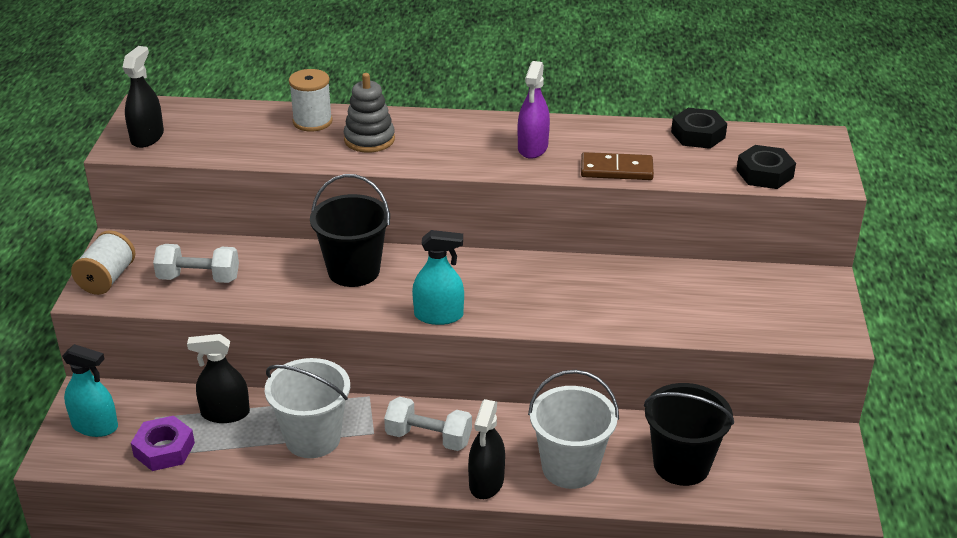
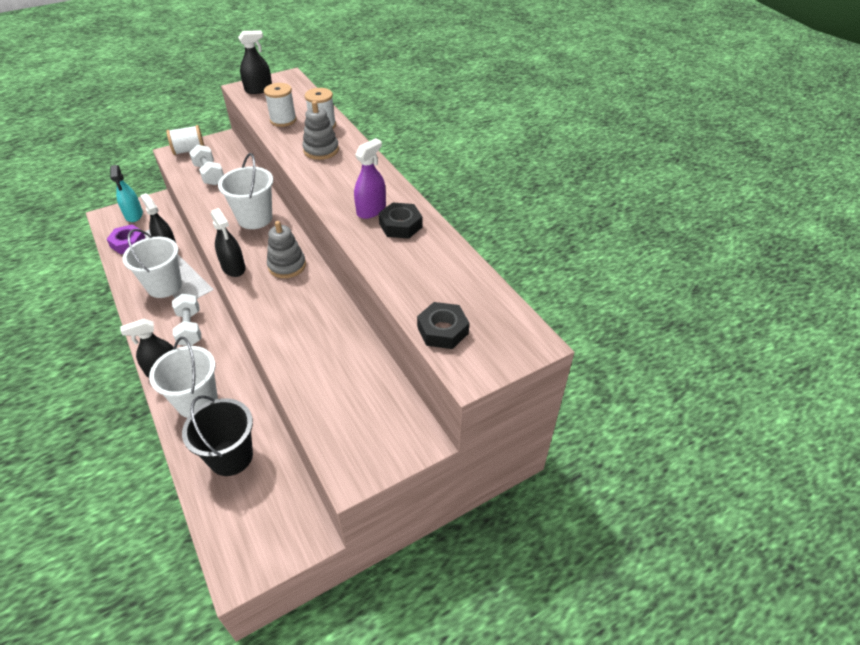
camera: 55 degrees right, 10 degrees up
black bucket [310,174,390,287] -> white bucket [218,153,273,229]
turquoise spray bottle [412,230,464,325] -> black spray bottle [211,208,246,277]
purple spray bottle [518,61,550,159] -> purple spray bottle turned 150 degrees clockwise [354,138,386,219]
brown domino [581,152,654,180] -> none
black nut [671,108,727,149] -> black nut moved to [379,203,423,239]
none -> white spool [264,83,297,127]
none -> grey stacking toy [267,221,306,278]

